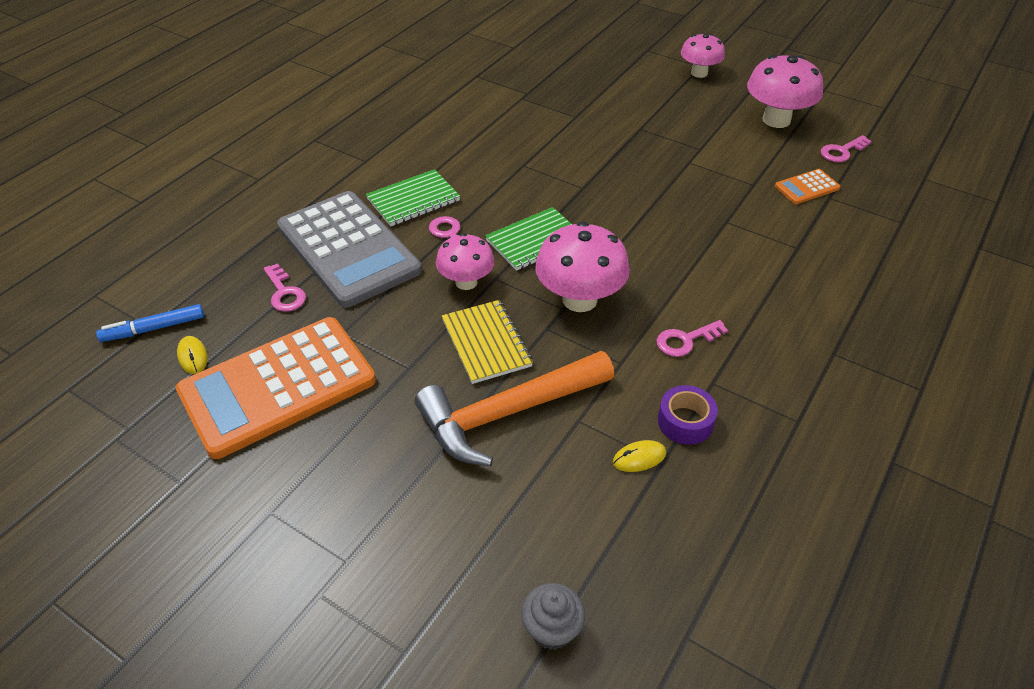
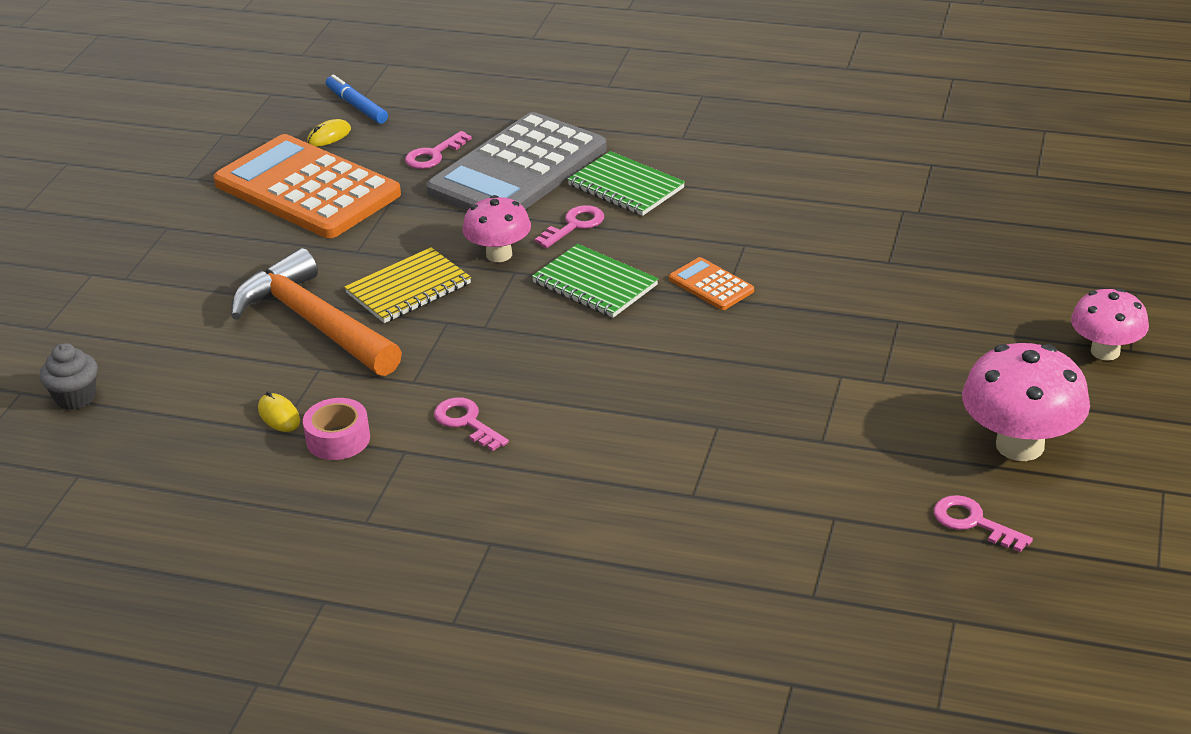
camera: 75 degrees right, 10 degrees down
pink mushroom [535,222,630,312] -> none
purple tape [658,385,718,445] -> pink tape [303,398,370,460]
orange calculator [775,169,840,204] -> orange calculator moved to [669,257,754,310]

